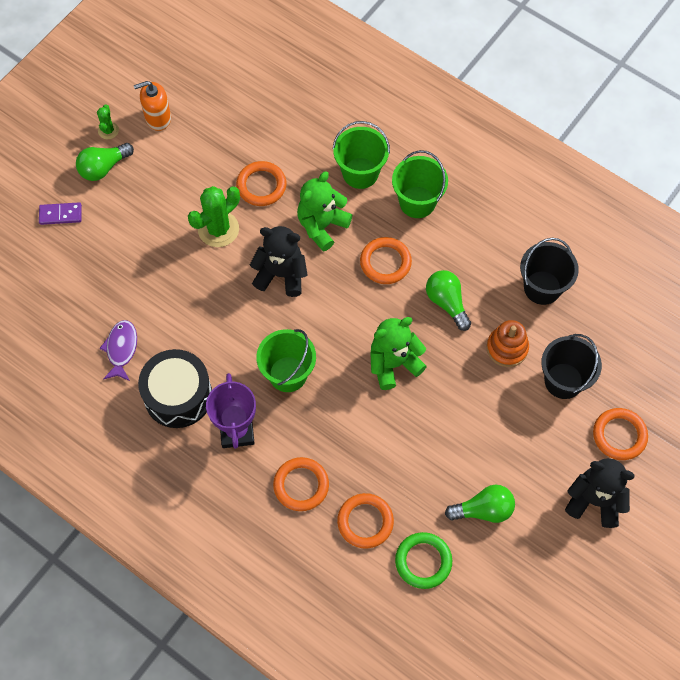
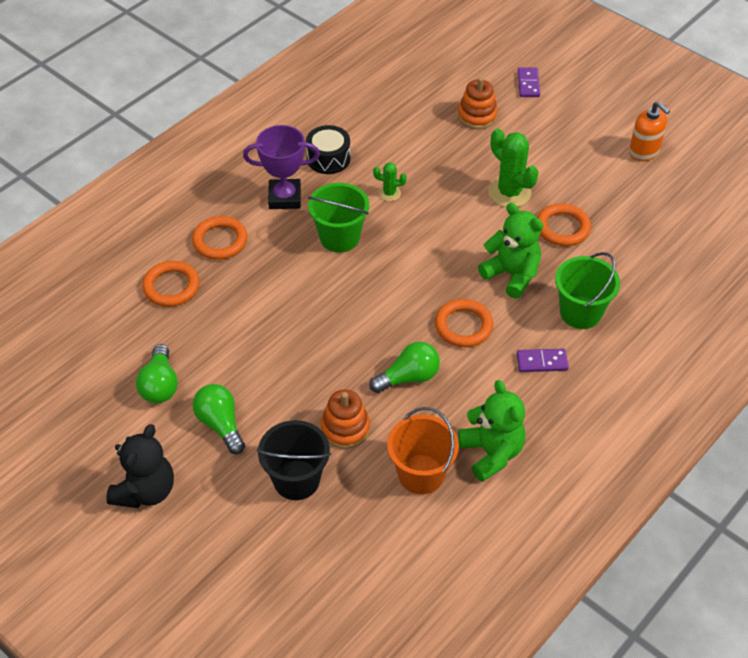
camera: 95 degrees right, 15 degrees down
green light bulb [76,143,134,181] -> green light bulb moved to [192,384,245,454]
green cactus [97,104,119,139] -> green cactus moved to [373,162,407,201]
purple fish [100,320,137,381] -> none
orange soap dispenser [134,81,171,131] -> orange soap dispenser turned 150 degrees clockwise [629,101,670,161]
black drum [138,349,212,428] -> black drum [306,125,351,174], size x0.66
black teddy bear [250,226,307,297] -> none
green teddy bear [370,317,427,390] -> green teddy bear moved to [458,380,525,482]
green bucket [392,150,448,218] -> purple domino [517,349,569,372]
green ring [395,532,452,589] -> none
black bucket [520,238,579,305] -> orange bucket [387,407,459,495]
orange ring [593,408,648,460] -> none
none -> orange stacking toy [458,77,498,129]

